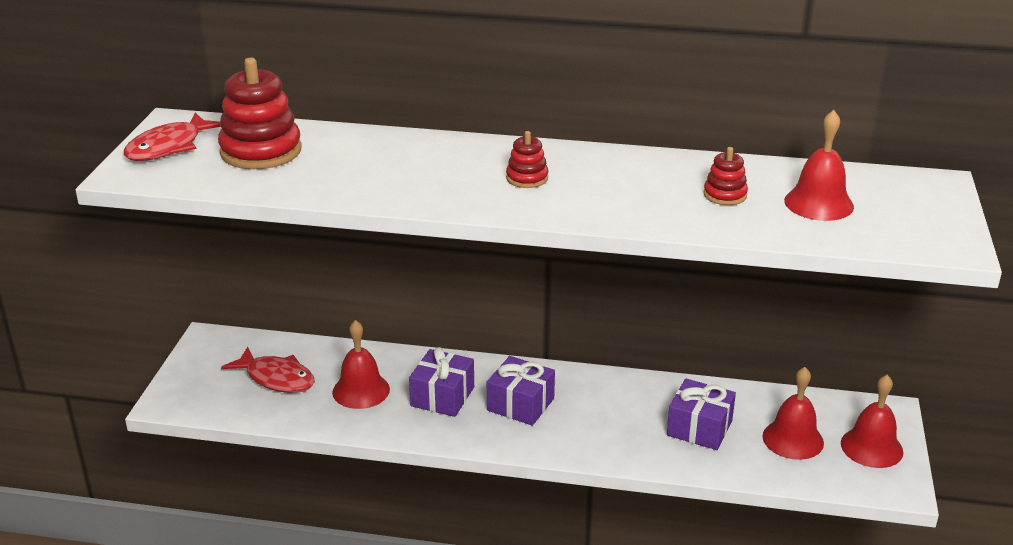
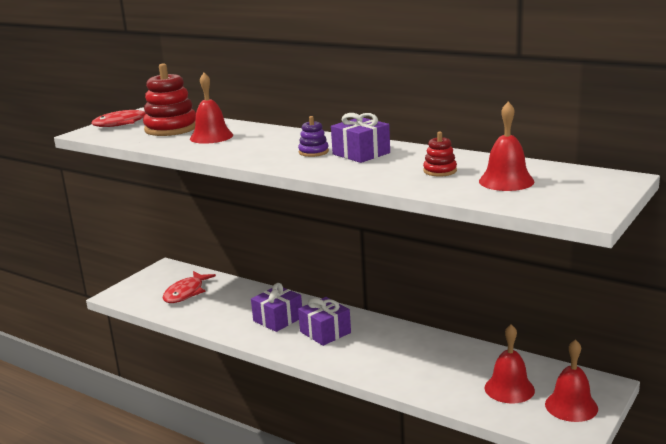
camera: 25 degrees right, 10 degrees down
red fish [221,347,315,393] -> red fish turned 60 degrees clockwise [163,271,216,303]
red bell [332,320,390,409] -> red bell moved to [190,73,233,144]
red stacking toy [506,131,548,188] -> purple stacking toy [298,116,329,157]
purple gift [667,379,736,450] -> purple gift moved to [331,113,390,163]

